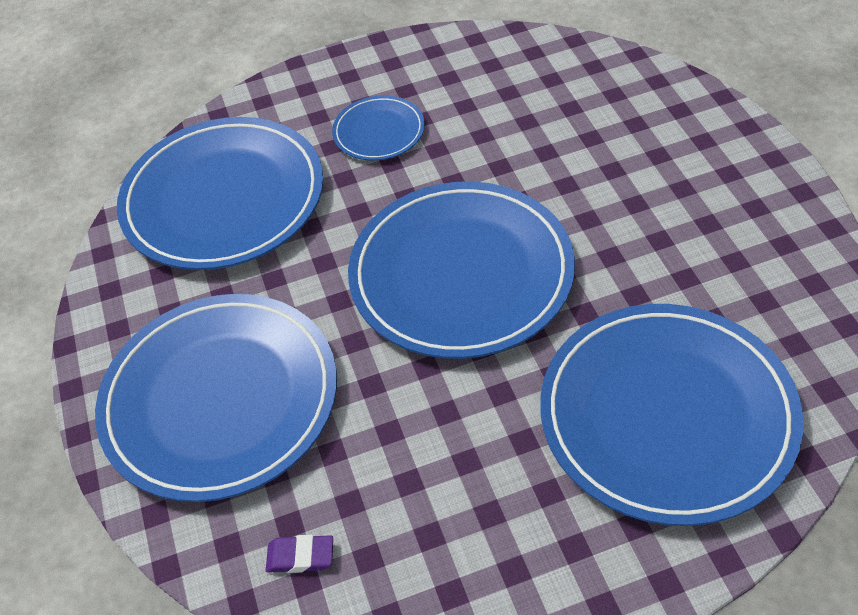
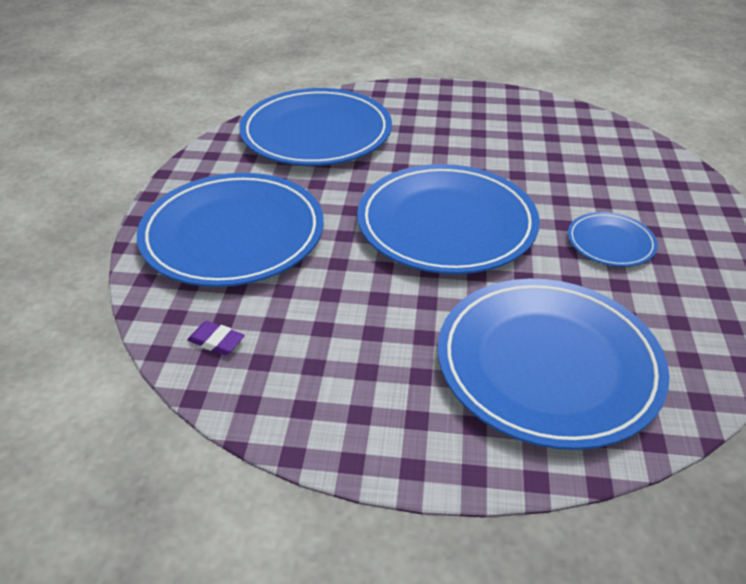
camera: 20 degrees right, 10 degrees down
blue plate [332,95,425,161] -> blue plate moved to [568,212,658,267]

